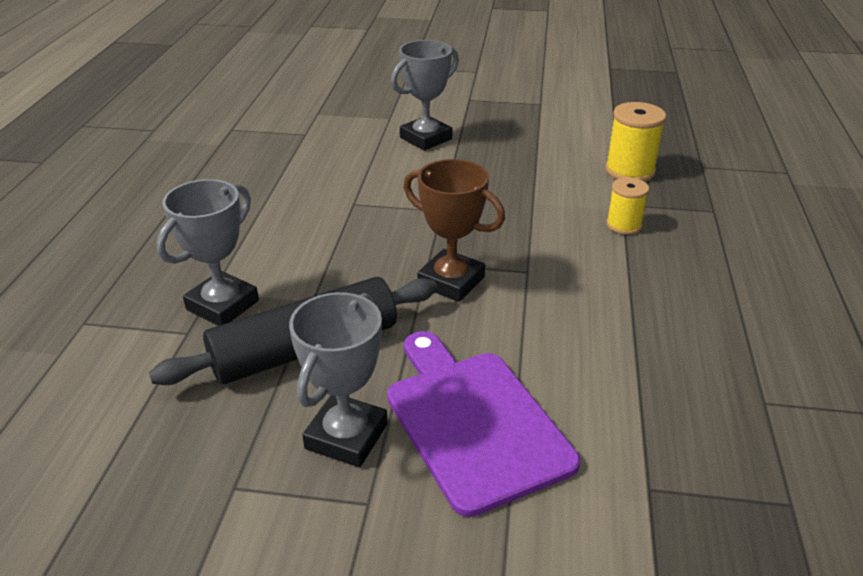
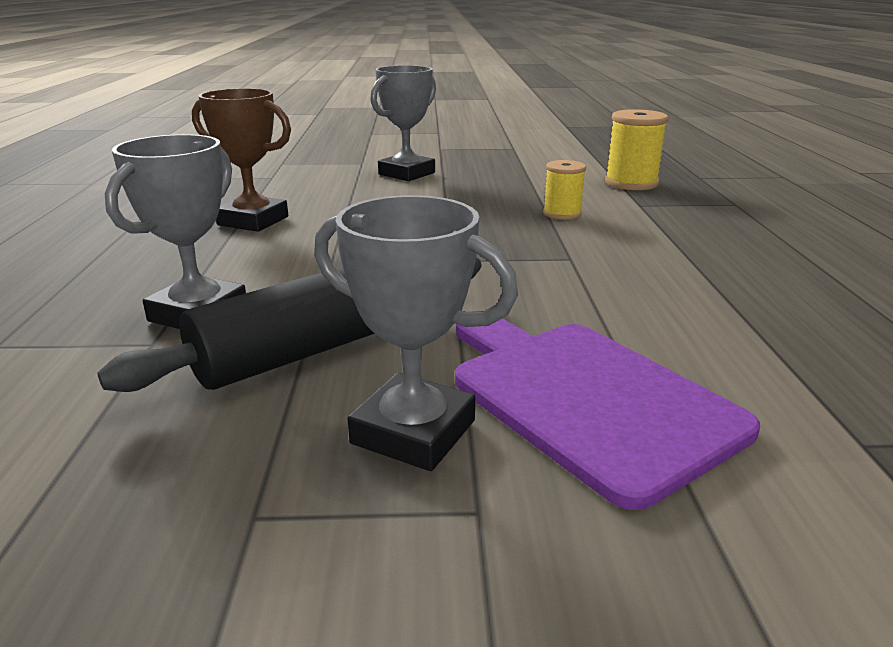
camera: 10 degrees left, 10 degrees down
grey trophy [289,292,388,467] -> grey trophy turned 75 degrees counterclockwise [314,195,518,471]
brown trophy [404,159,505,302] -> brown trophy moved to [192,88,291,232]
yellow spool [606,177,649,235] -> yellow spool moved to [543,160,586,220]

